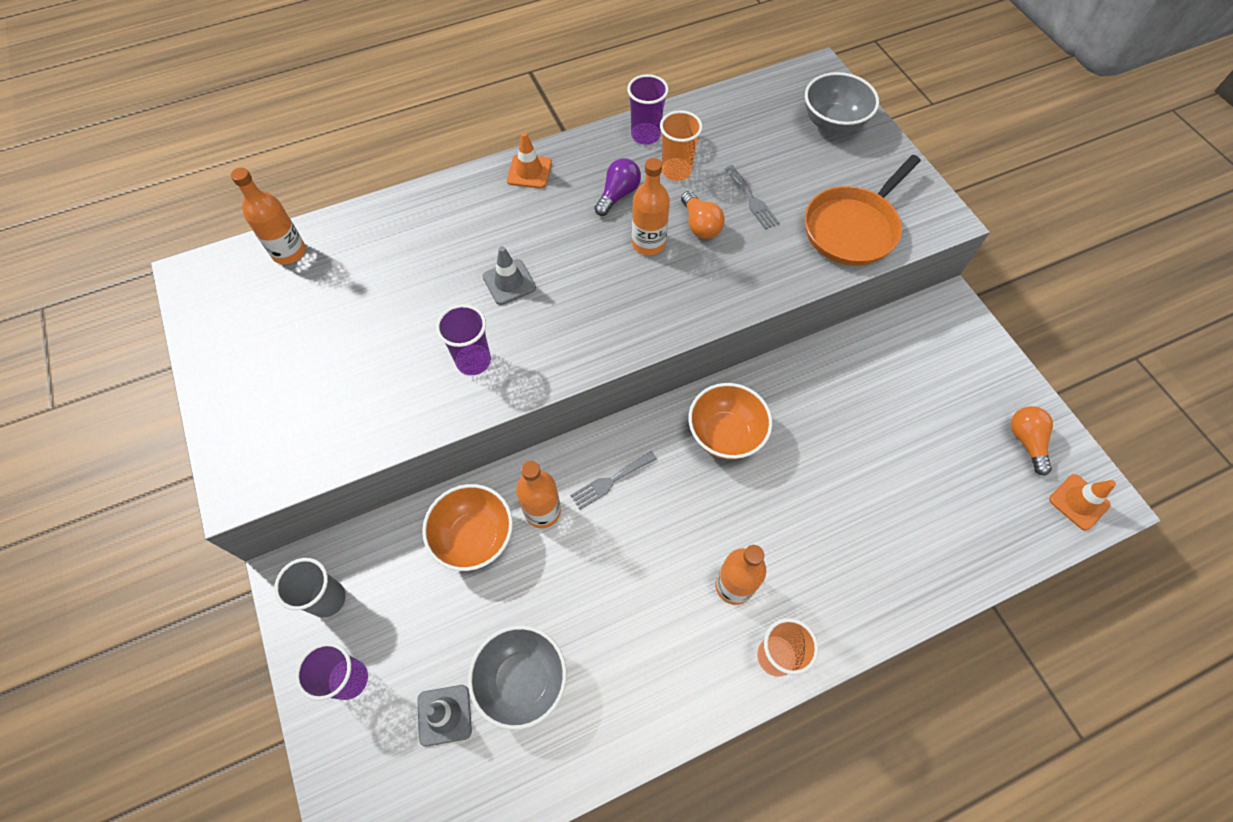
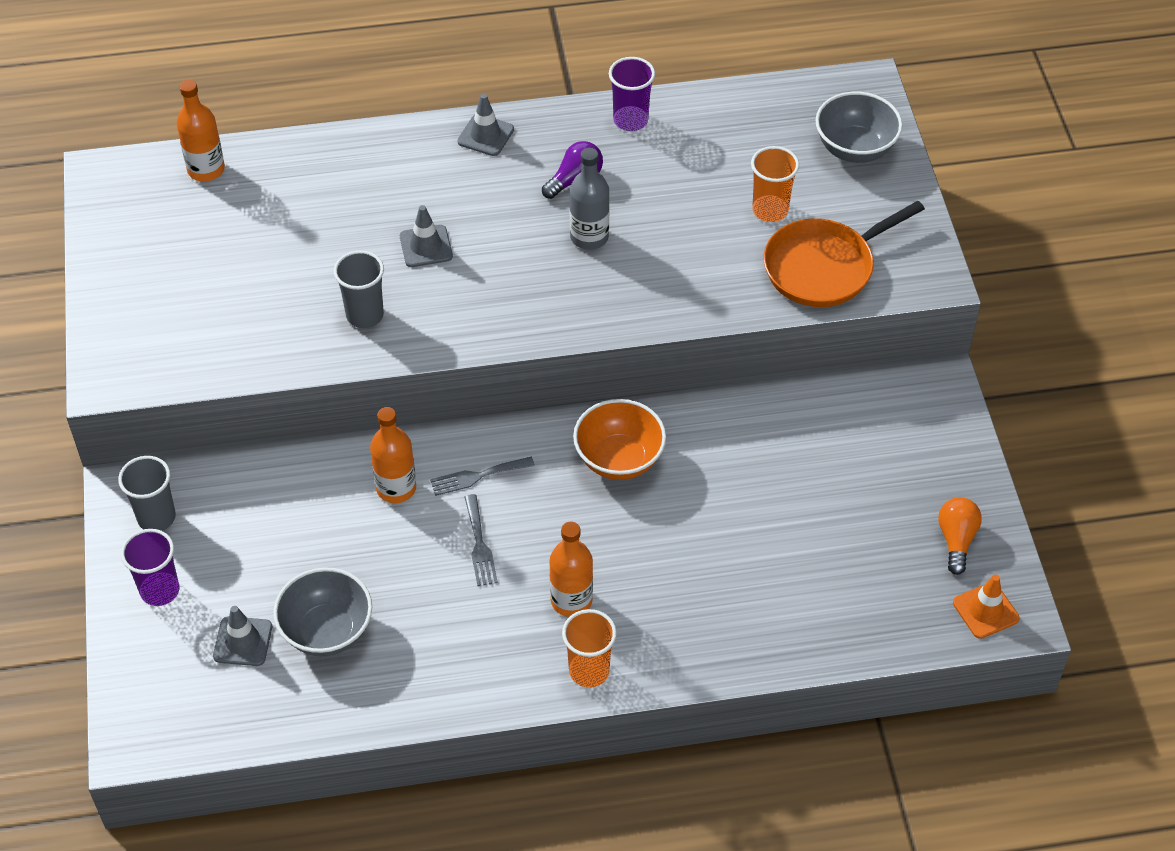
camera: 15 degrees right, 10 degrees down
orange bowl [422,484,513,571] -> none
purple cup [436,304,491,375] -> grey cup [334,251,384,328]
orange traffic cone [507,132,552,188] -> grey traffic cone [457,94,514,156]
orange bottle [632,158,670,255] -> grey bottle [570,148,609,250]
orange cup [660,110,703,181] -> orange cup moved to [751,146,799,222]
orange light bulb [681,191,725,239] -> none
grey fork [725,165,780,229] -> grey fork moved to [464,494,498,586]

